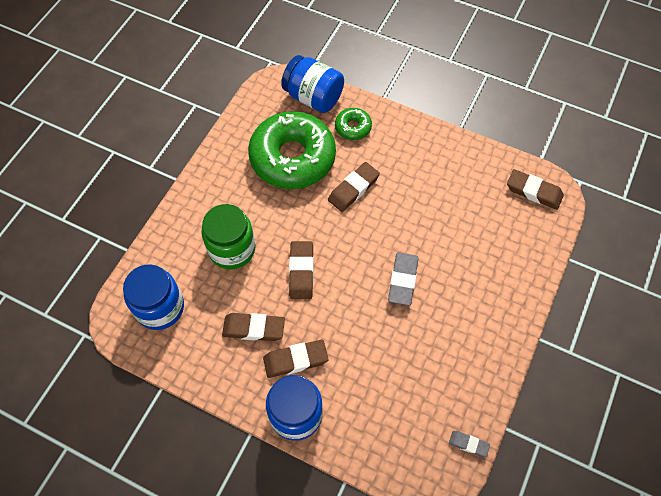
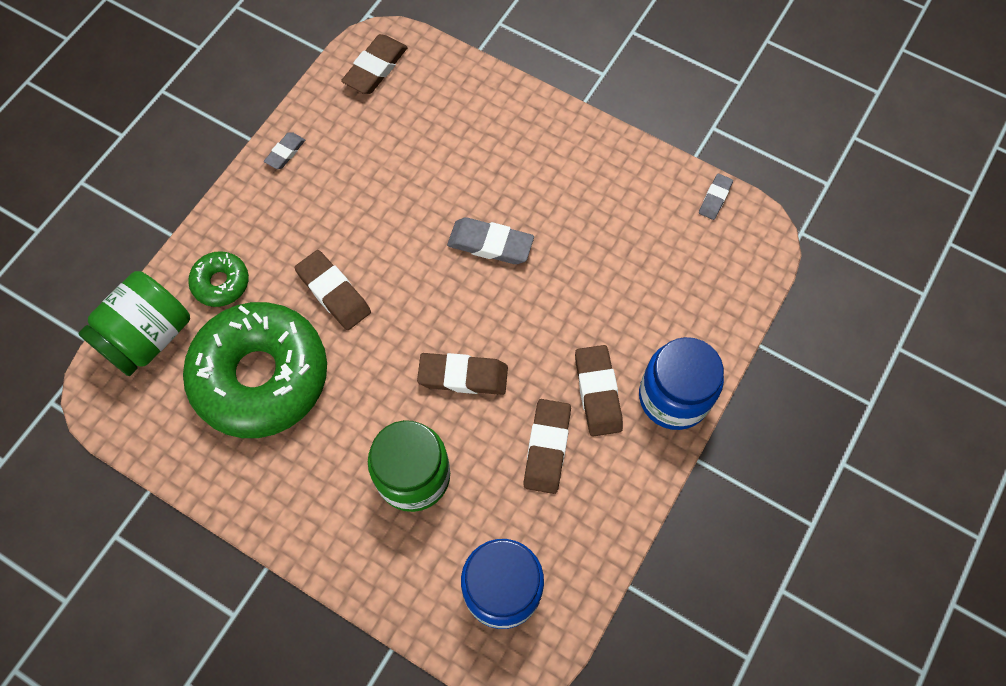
camera: 85 degrees left, 5 degrees up
blue jar [281,55,344,113] -> green jar [78,271,190,376]
none -> grey eraser [264,132,305,169]

